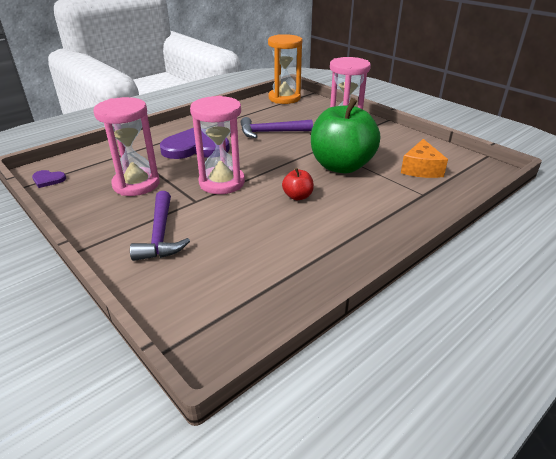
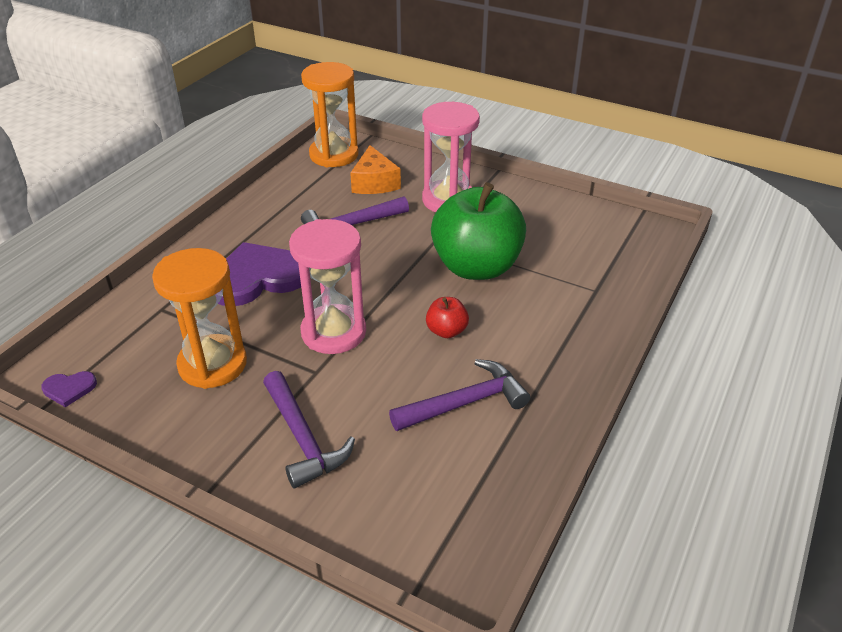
camera: 20 degrees left, 5 degrees up
pink hourglass [93,97,160,196] -> orange hourglass [152,248,247,389]
orange cheese [401,139,448,178] -> orange cheese moved to [350,145,401,194]
none -> purple hammer [389,359,530,431]

